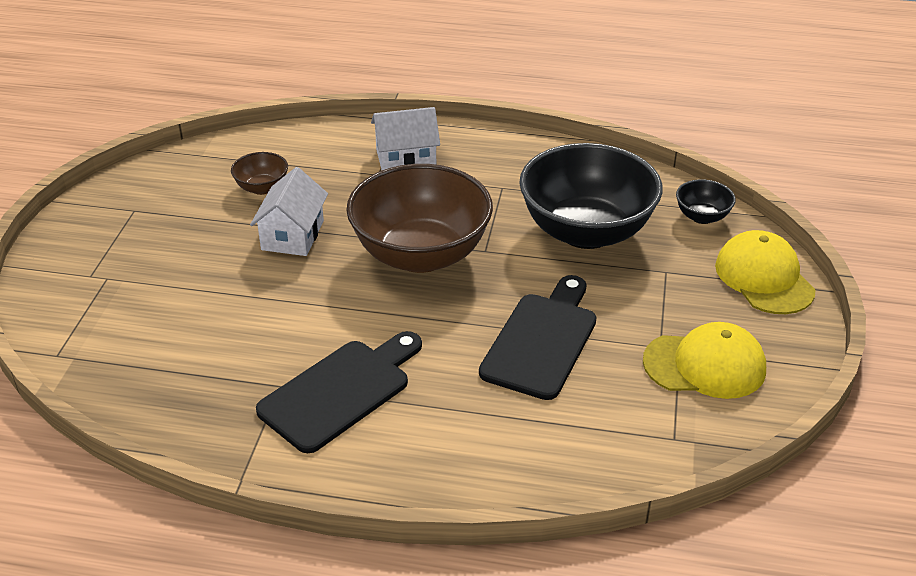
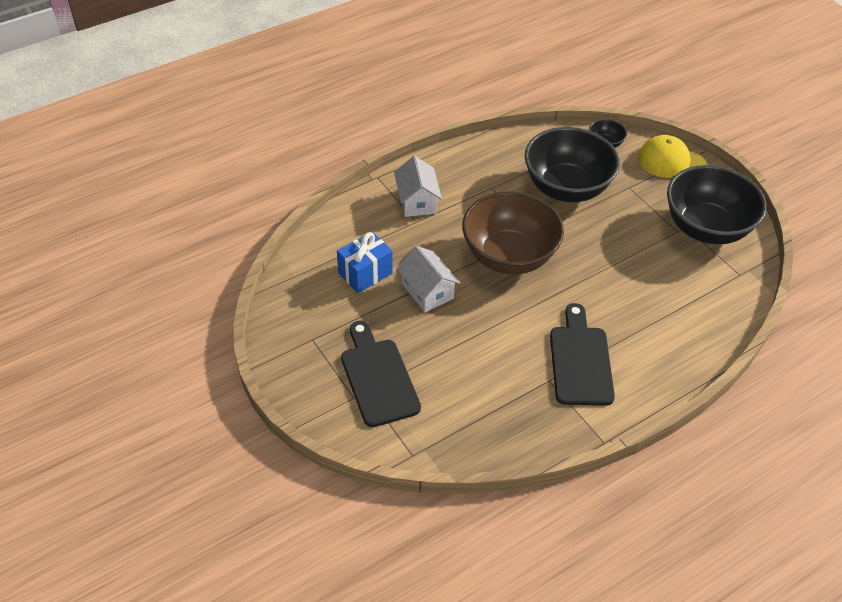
camera: 45 degrees left, 10 degrees up
brown bowl [231,152,288,195] -> blue gift [337,231,393,293]
white house [371,107,440,170] -> white house turned 45 degrees counterclockwise [394,156,442,217]
black cutting board [479,275,596,400] -> black cutting board moved to [341,321,421,427]
yellow cap [643,322,766,399] -> black bowl [667,165,767,244]

